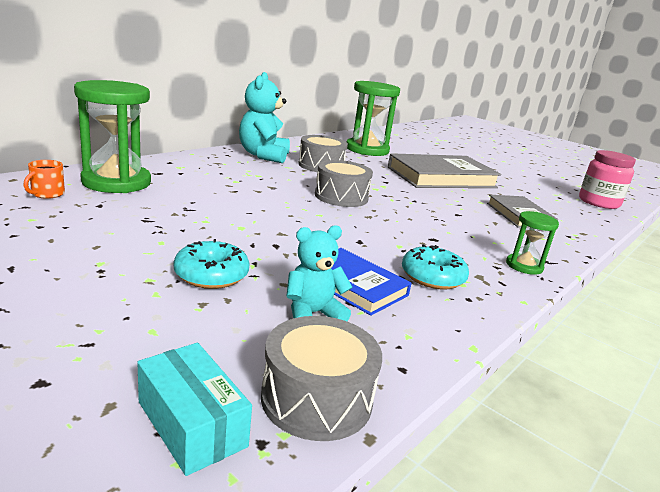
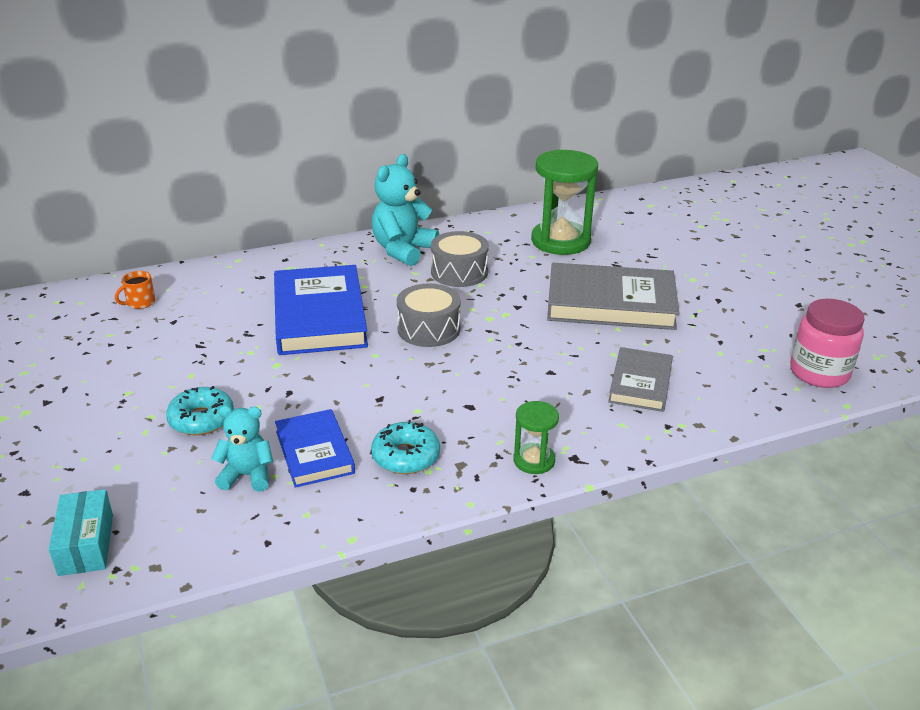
camera: 30 degrees right, 10 degrees up
green hourglass [74,80,151,193] -> none
grey drum [261,316,382,441] -> none
none -> blue book [274,265,368,355]

